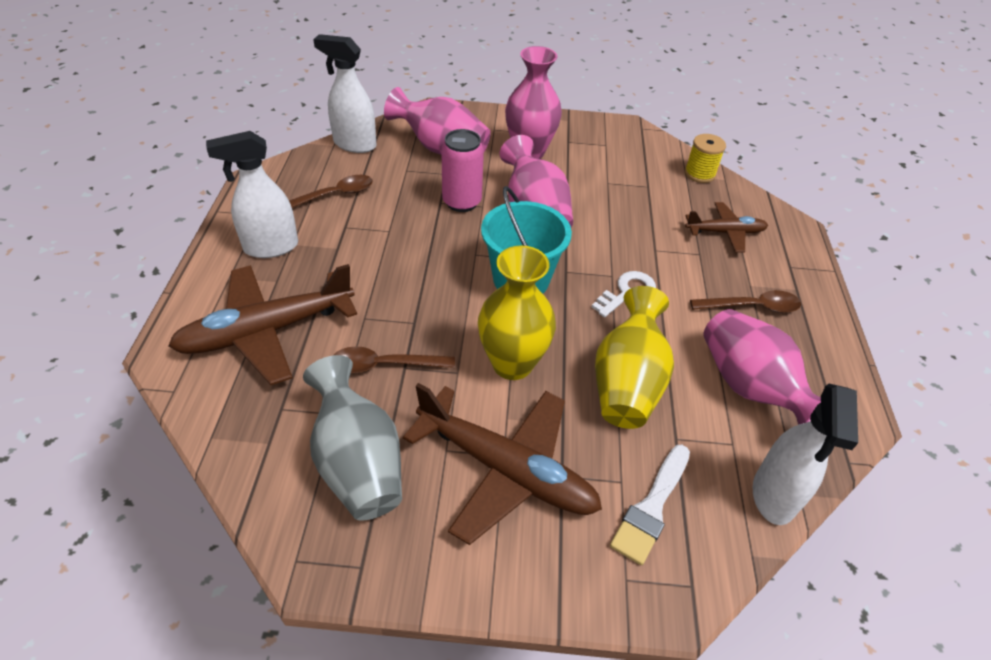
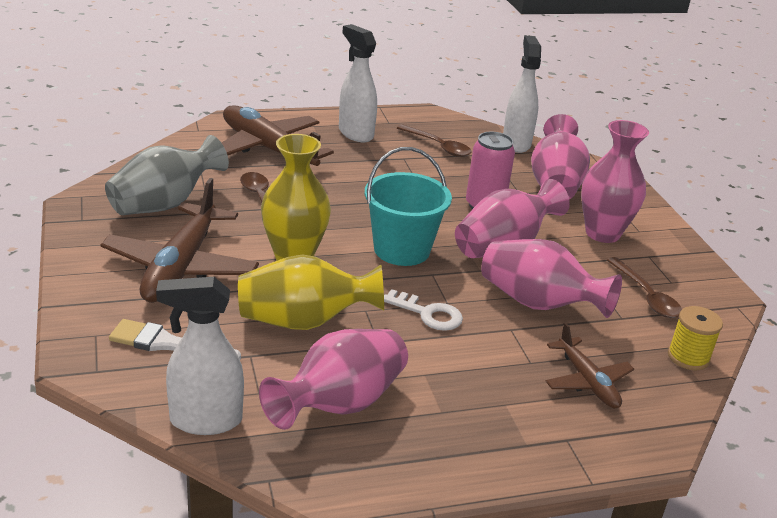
camera: 70 degrees right, 15 degrees down
brown spoon [690,290,801,313] -> brown spoon moved to [607,257,682,318]
none -> pink vase [481,239,622,318]

